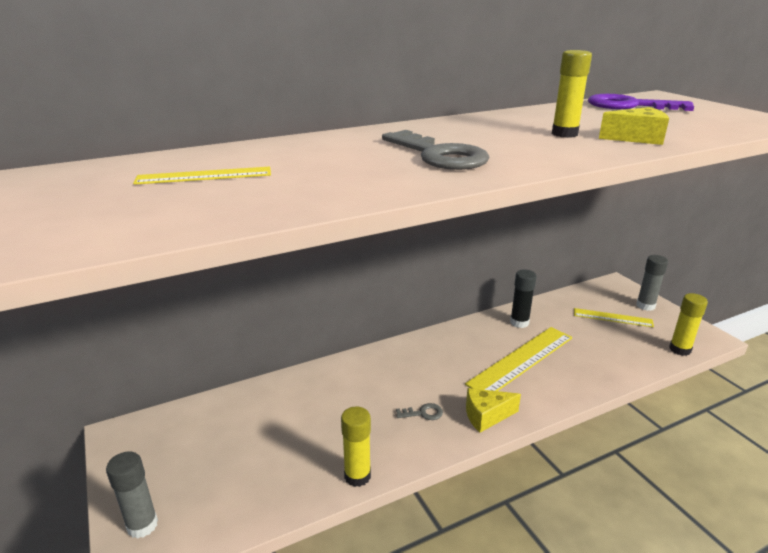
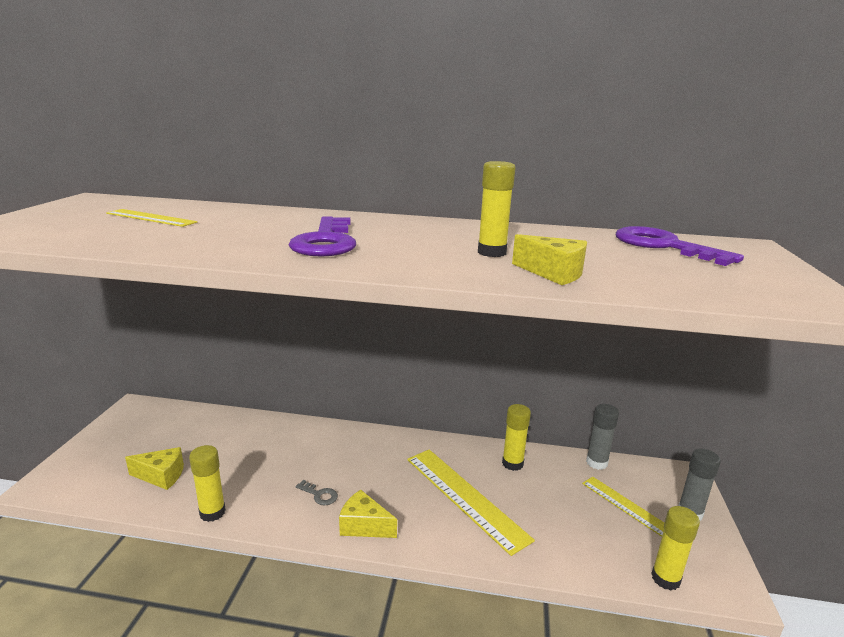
camera: 35 degrees right, 5 degrees down
grey glue stick [106,451,158,539] -> grey glue stick moved to [586,404,619,470]
grey key [382,130,490,170] -> purple key [289,216,356,257]
yellow ruler [465,327,572,391] -> yellow ruler turned 60 degrees clockwise [407,450,535,556]
black glue stick [510,269,536,328] -> yellow glue stick [502,404,531,471]
none -> yellow cheese [125,447,184,490]

